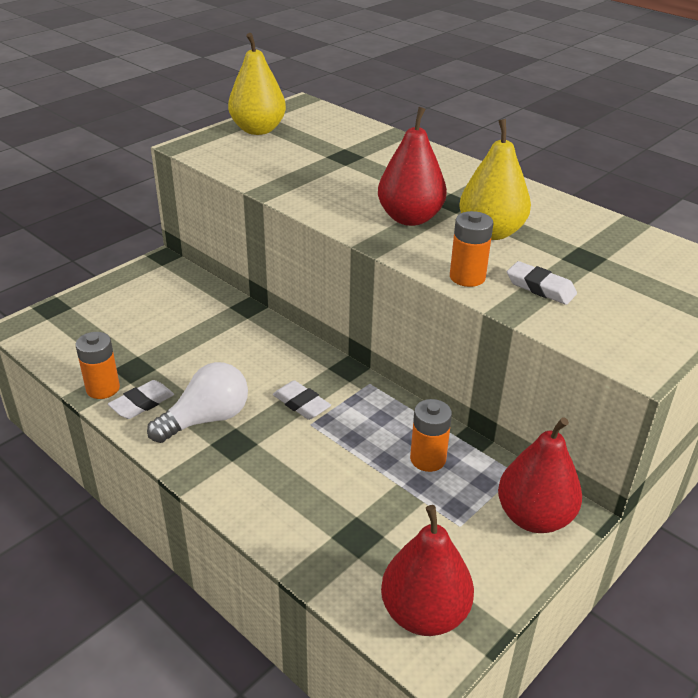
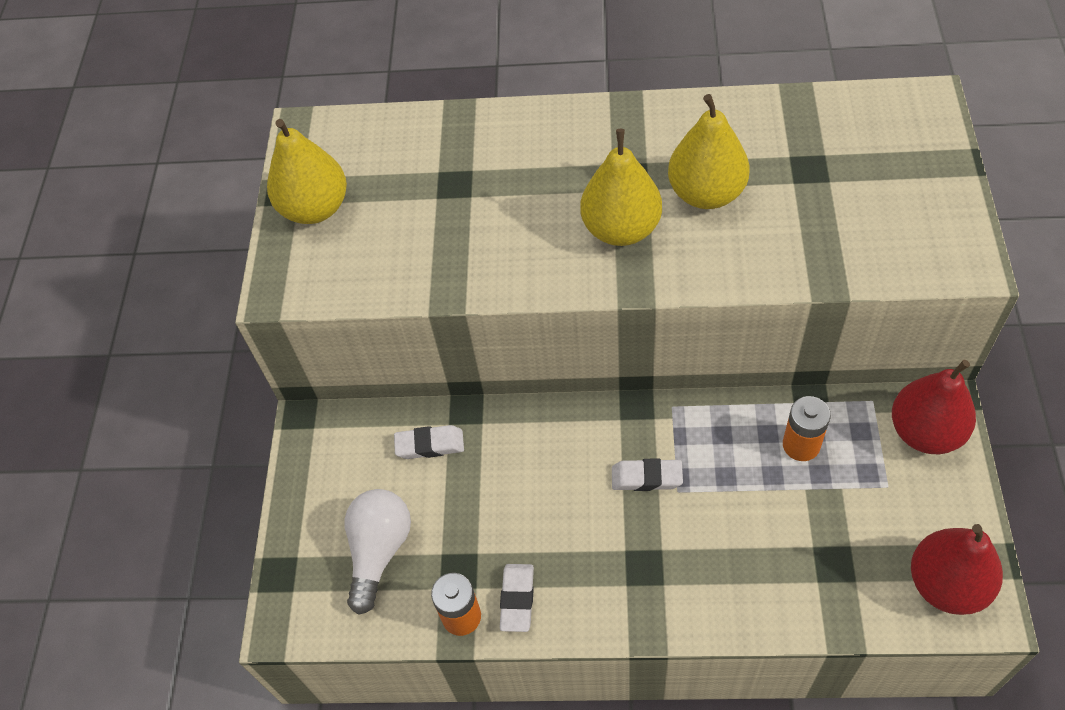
camera: 35 degrees left, 20 degrees up
white light bulb [147,362,248,443] -> white light bulb moved to [344,489,411,615]
red pear [378,107,447,226] -> yellow pear [581,129,662,246]
orange battery [450,211,493,287] -> none
white eraser [507,261,577,305] -> white eraser moved to [394,425,464,459]

